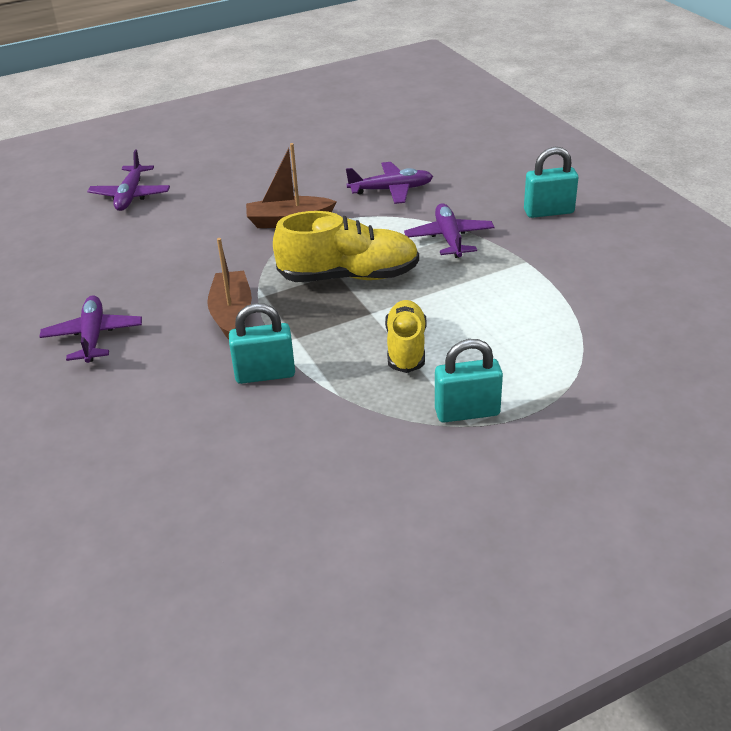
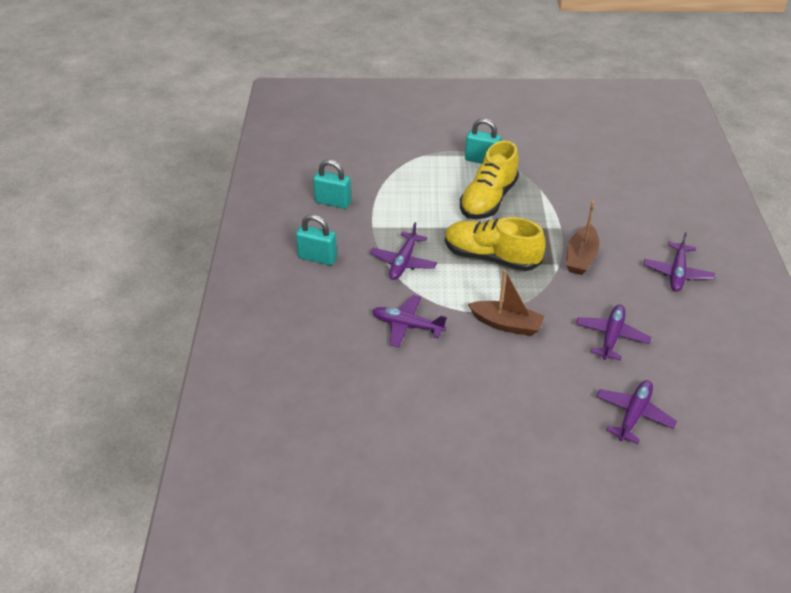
camera: 155 degrees left, 5 degrees up
turquoise padlock [229,303,295,384] -> turquoise padlock moved to [313,160,351,209]
yellow shoe [385,300,426,373] -> yellow shoe [460,140,519,219], size x1.53
none -> purple plane [576,304,651,361]

